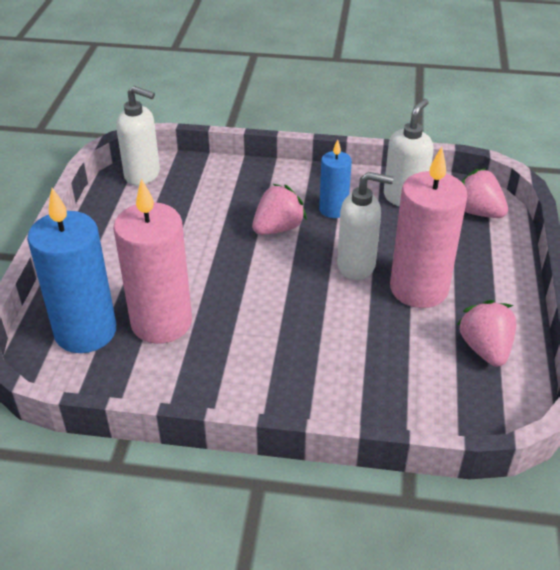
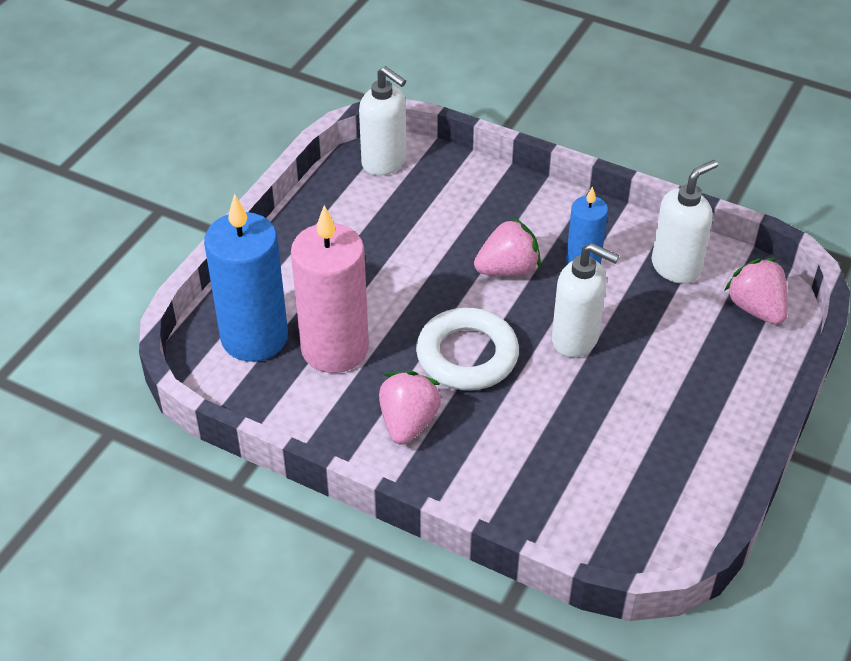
camera: 20 degrees right, 5 degrees up
pink candle [390,147,468,308] -> none
pink strawberry [457,300,516,367] -> pink strawberry moved to [379,371,442,445]
none -> white ring [416,307,519,390]

